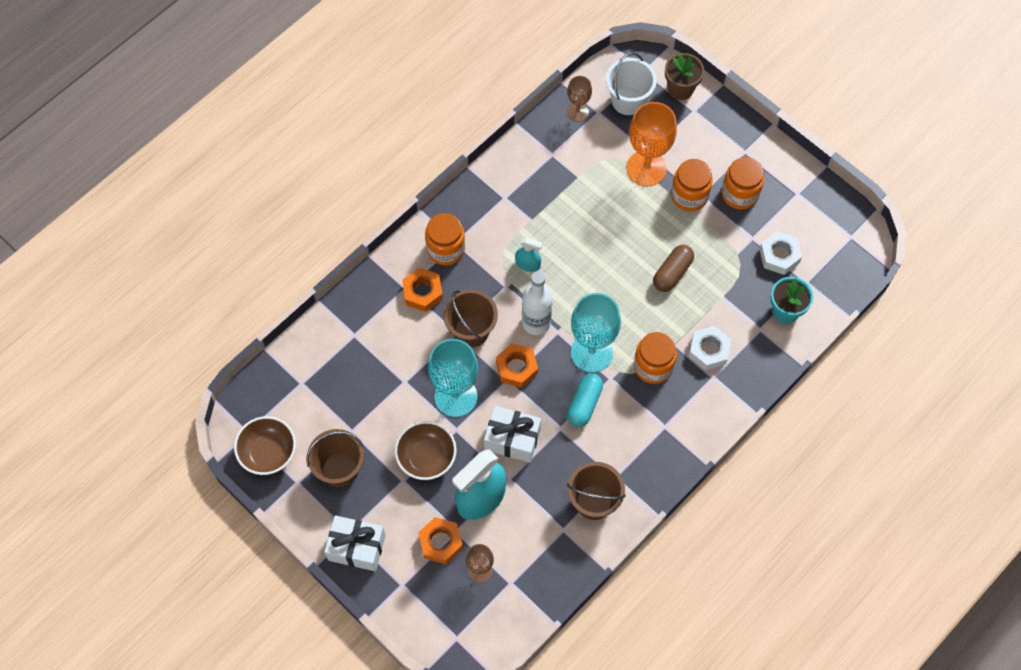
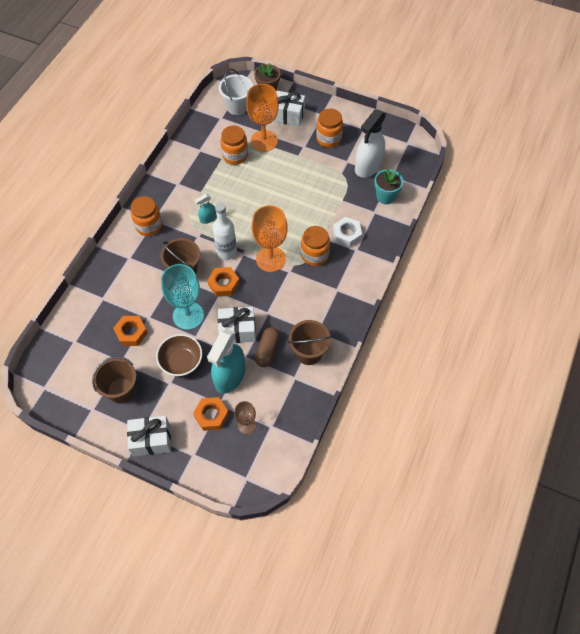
camera: 20 degrees left, 5 degrees down
brown bowl [234,416,296,475] -> none
orange nut [402,268,443,312] -> orange nut moved to [113,316,148,346]
turquoise spray bottle [515,237,543,272] -> turquoise spray bottle turned 150 degrees clockwise [195,194,216,224]
brown goblet [567,76,592,122] -> none
turquoise capsule [567,373,603,427] -> none
turquoise goblet [571,293,621,373] -> orange goblet [252,205,288,272]
brown capsule [653,245,694,292] -> brown capsule moved to [255,327,280,367]
orange jar [671,159,713,211] -> orange jar moved to [220,126,248,165]
white nut [759,231,802,275] -> white spray bottle [355,109,386,178]
none -> white gift [273,91,305,127]

